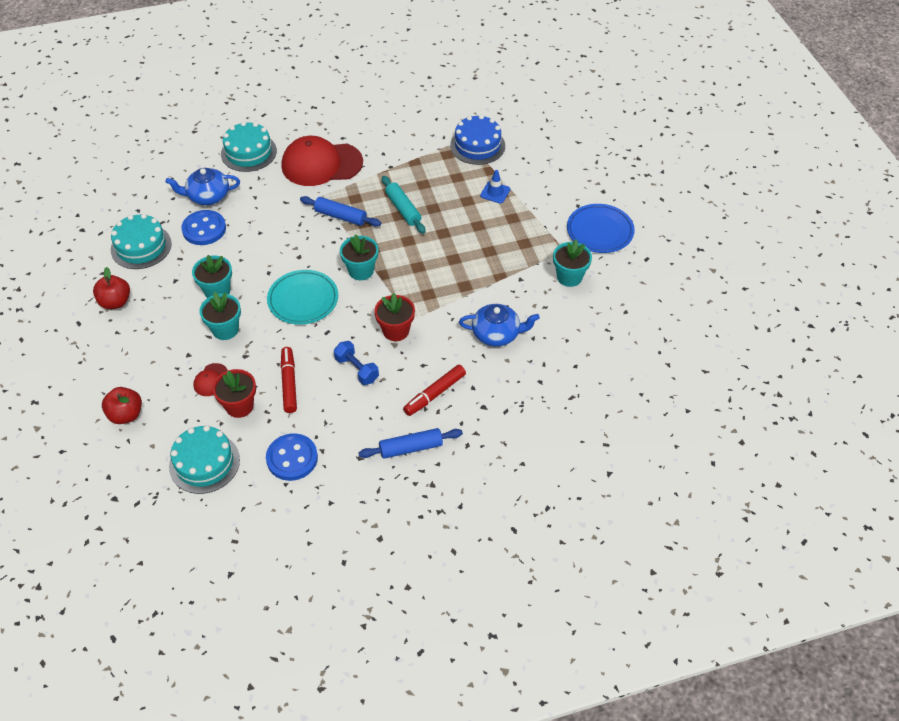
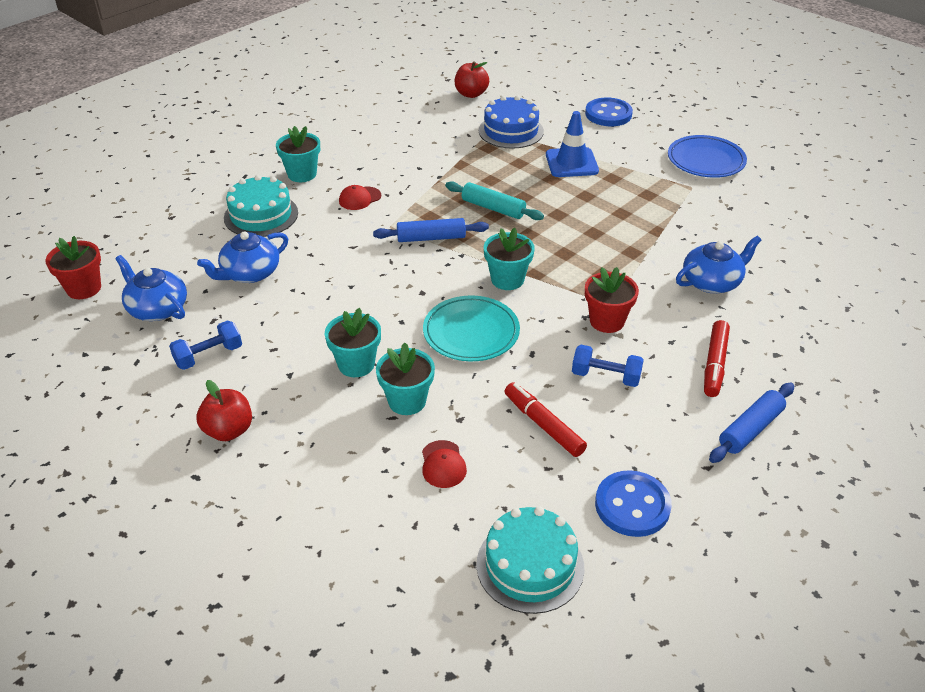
camera: 30 degrees left, 10 degrees down
red apple [102,387,142,424] -> red apple moved to [455,61,489,98]
turquoise cake [111,214,172,269] -> blue dumbbell [169,321,242,370]
blue button [181,210,226,245] -> blue button moved to [585,97,633,126]
red flower pot [212,369,256,418] -> red flower pot moved to [46,236,101,299]
red cap [282,136,363,186] -> red cap [339,185,381,210], size x0.42
blue traffic cone [480,170,510,204] -> blue traffic cone [546,111,599,177], size x1.61
turquoise flower pot [553,239,592,287] -> turquoise flower pot moved to [276,126,320,182]
none -> blue teapot [115,255,187,321]

